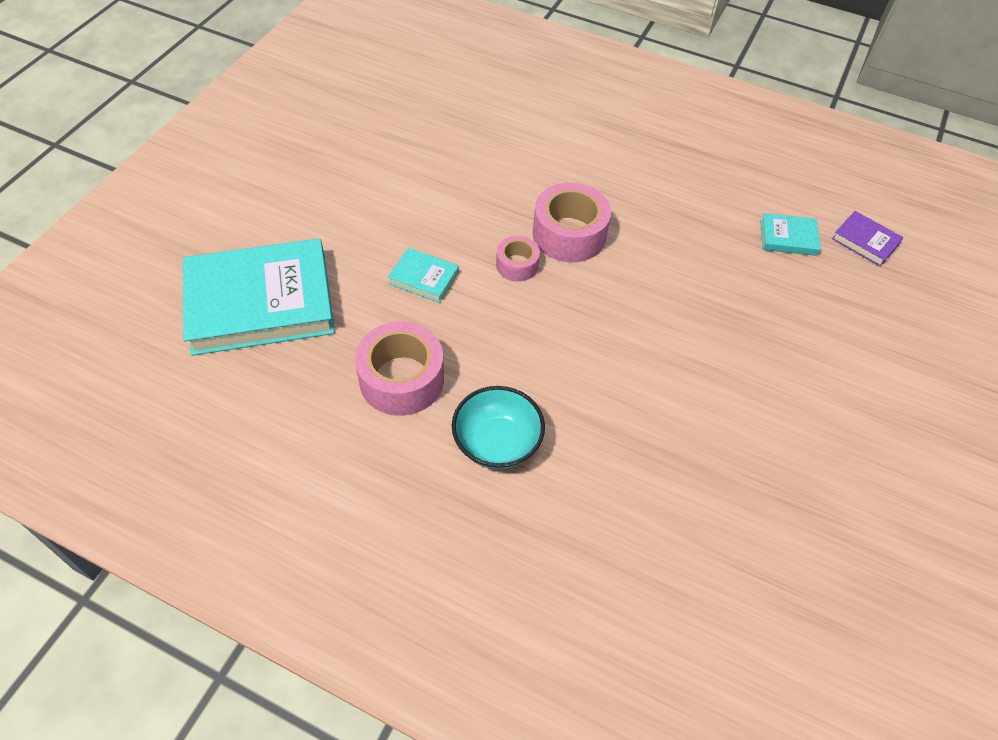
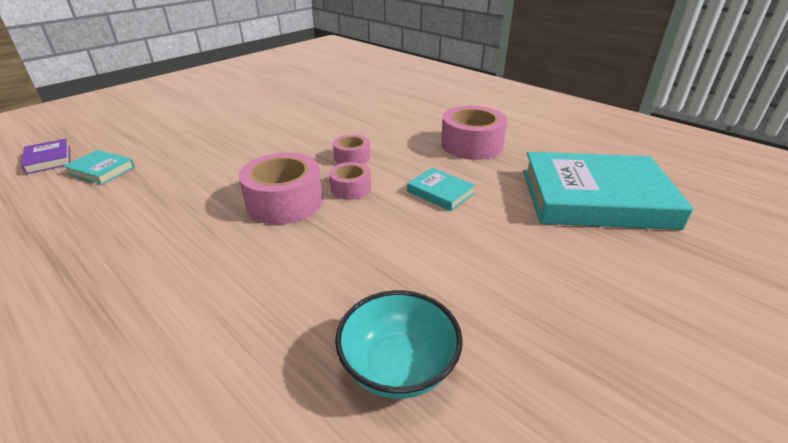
camera: 160 degrees left, 20 degrees down
turquoise bowl [452,386,545,469] -> turquoise bowl moved to [335,290,463,399]
none -> pink tape [333,134,370,164]

